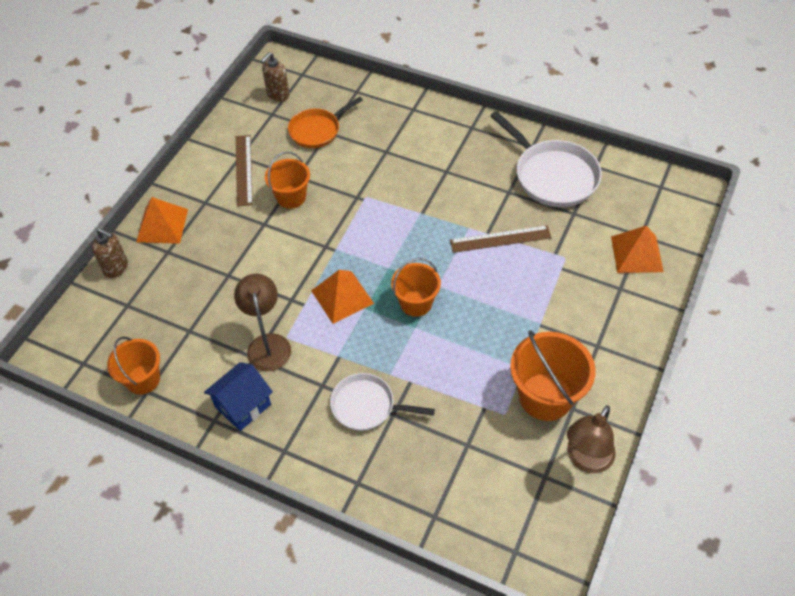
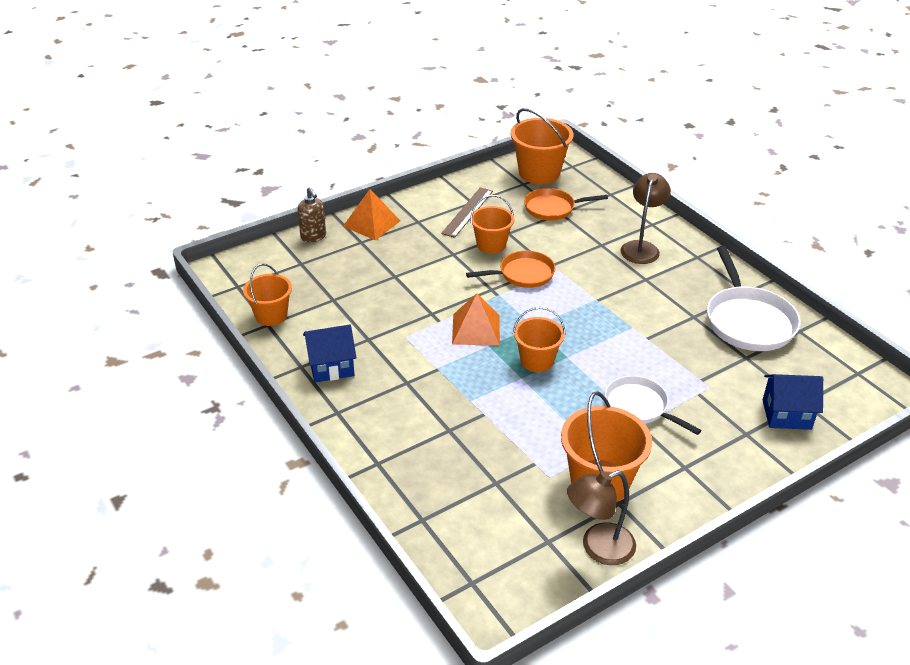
camera: 30 degrees right, 15 degrees down
brown lamp [234,274,291,372] -> brown lamp moved to [620,173,671,264]
brown soap dispenser [261,52,290,102] -> orange bucket [510,108,574,184]
white pan [330,373,435,431] -> white pan moved to [605,376,701,435]
brown ruler [450,225,552,253] -> none
orange pyramid [611,226,664,273] -> blue house [763,374,823,430]
none -> orange pan [466,251,555,288]

